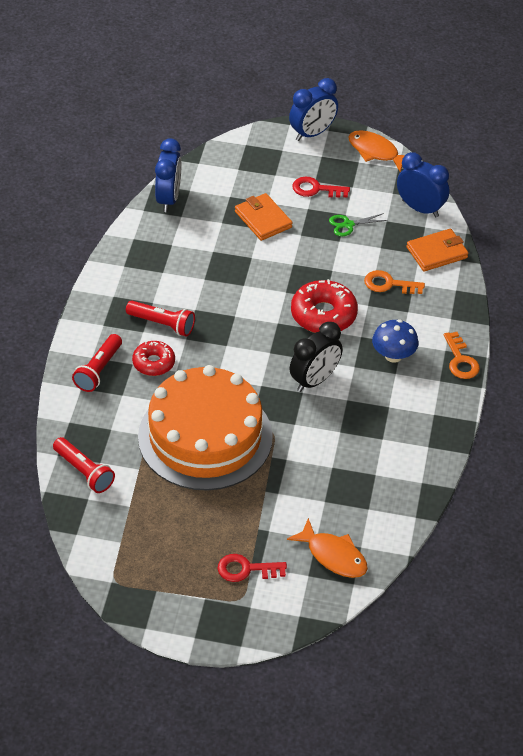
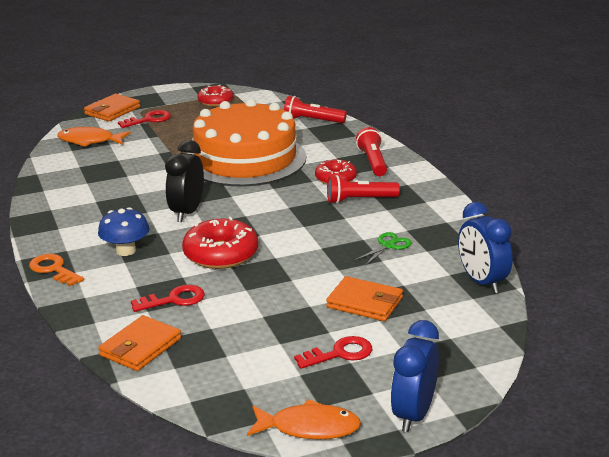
camera: 150 degrees right, 20 degrees down
green scissors [329,213,388,236] -> green scissors moved to [354,232,412,266]
orange key [364,270,425,294] -> red key [131,285,205,312]
blue clock [397,152,449,217] -> none
none -> orange wallet [84,94,140,122]
none -> red donut [197,85,233,107]

